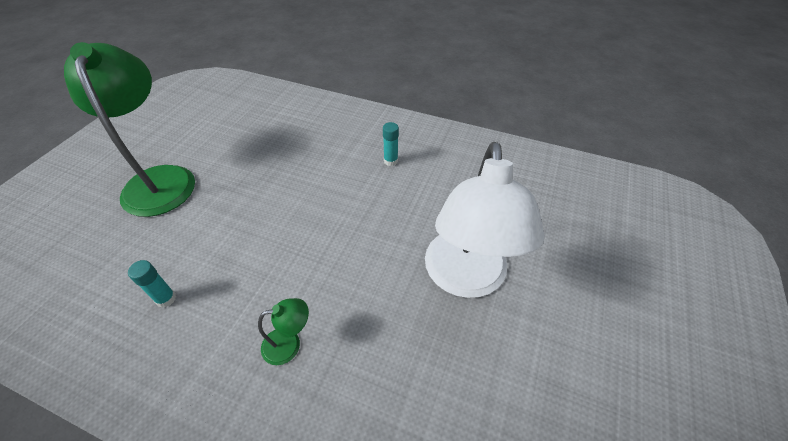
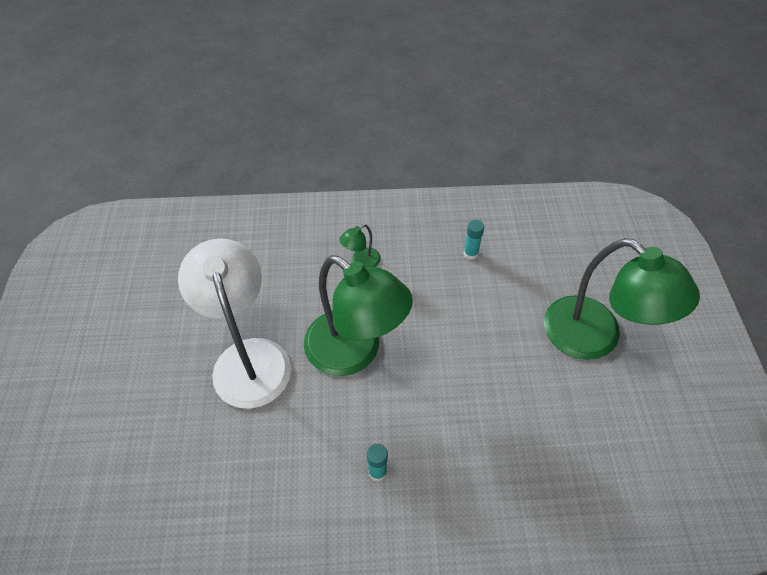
camera: 155 degrees right, 5 degrees up
none -> green lamp [304,255,413,376]

